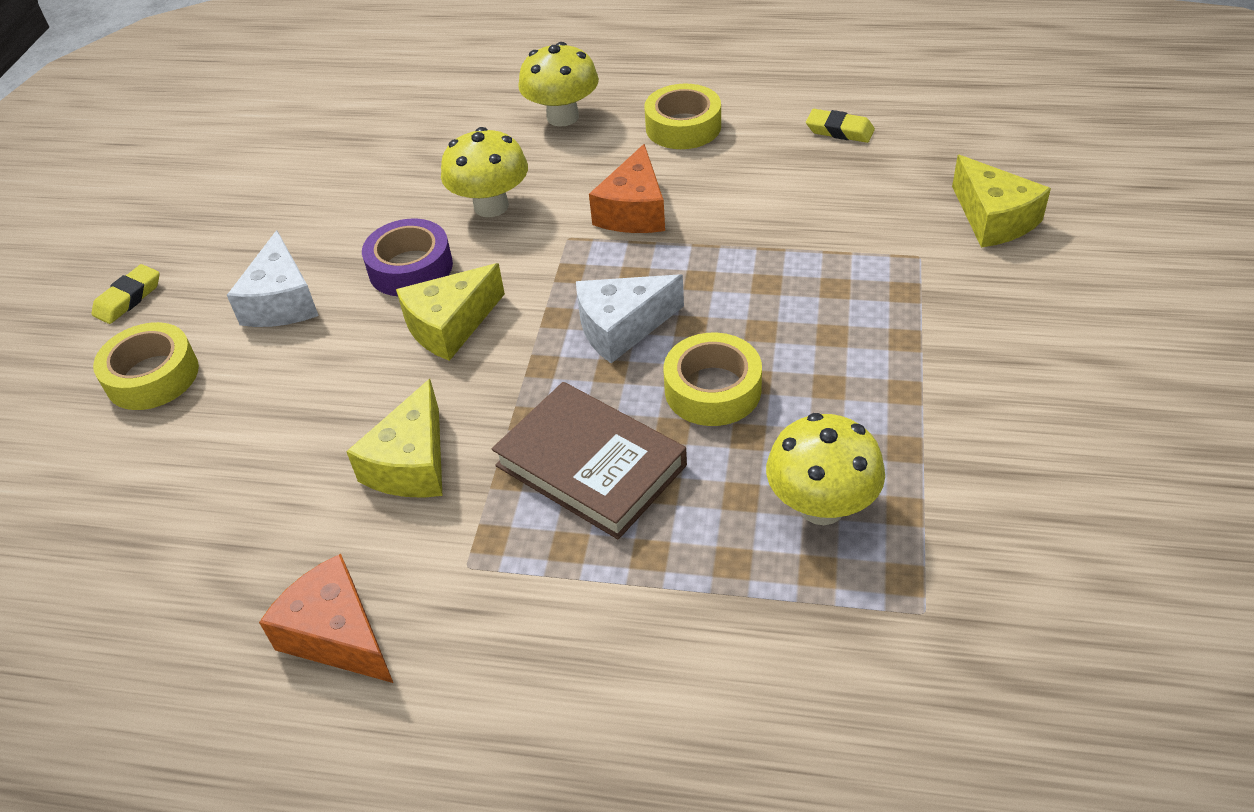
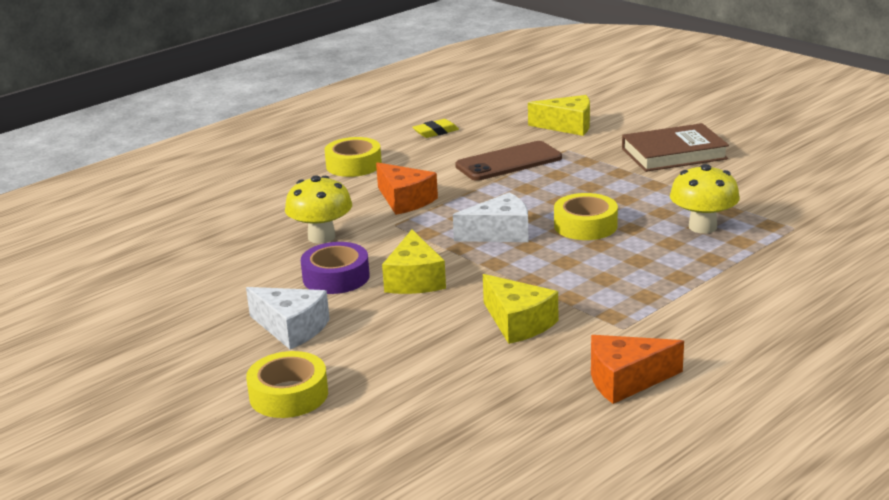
camera: 55 degrees left, 20 degrees down
yellow eraser [92,264,160,324] -> none
brown book [492,382,687,539] -> brown book moved to [622,123,729,172]
yellow mushroom [518,42,599,127] -> none
white cheese [576,274,684,363] -> white cheese turned 120 degrees counterclockwise [453,192,528,242]
none -> brown phone [455,141,562,181]

